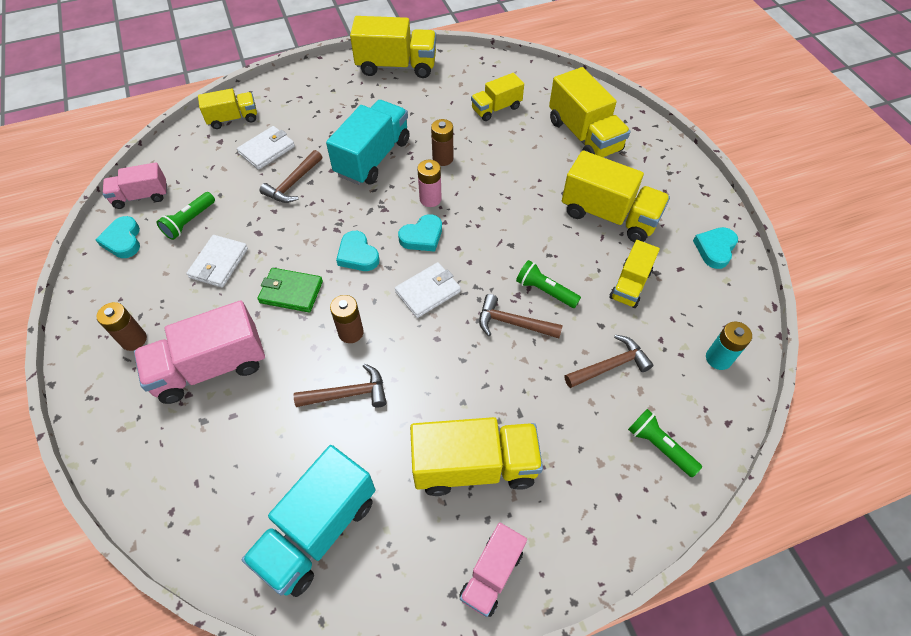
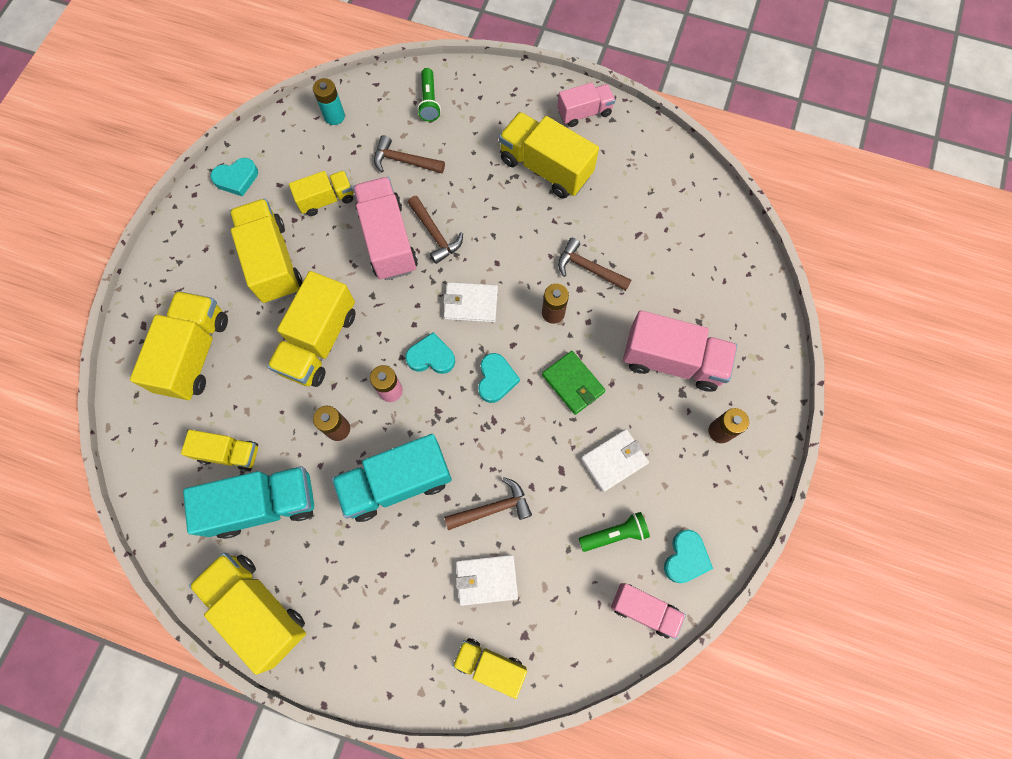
camera: 140 degrees left, 15 degrees up
turquoise truck [242,445,375,597] -> turquoise truck moved to [183,466,314,539]
green flashlight [516,260,581,308] -> pink truck [353,177,418,280]
none -> yellow truck [267,271,356,387]

